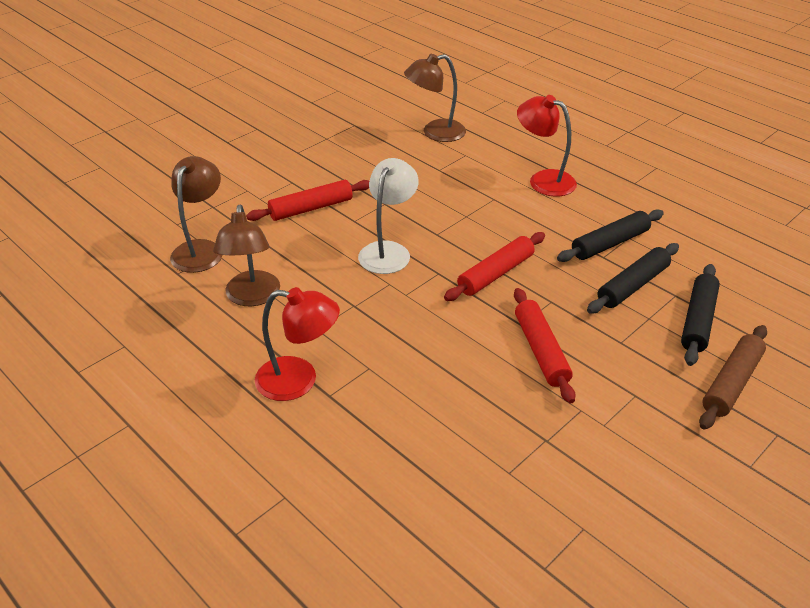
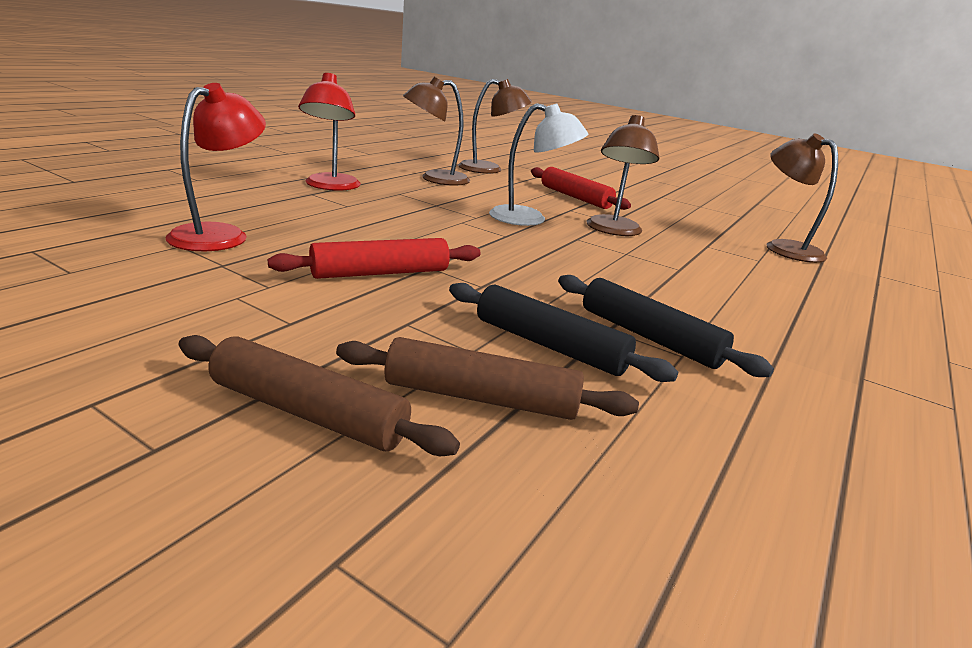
camera: 75 degrees right, 15 degrees down
red rolling pin [444,232,545,301] -> none
red lamp [517,95,577,196] -> red lamp moved to [165,83,266,251]
black rolling pin [681,264,720,366] -> brown rolling pin [336,337,639,420]
none -> brown lamp [586,115,659,236]

